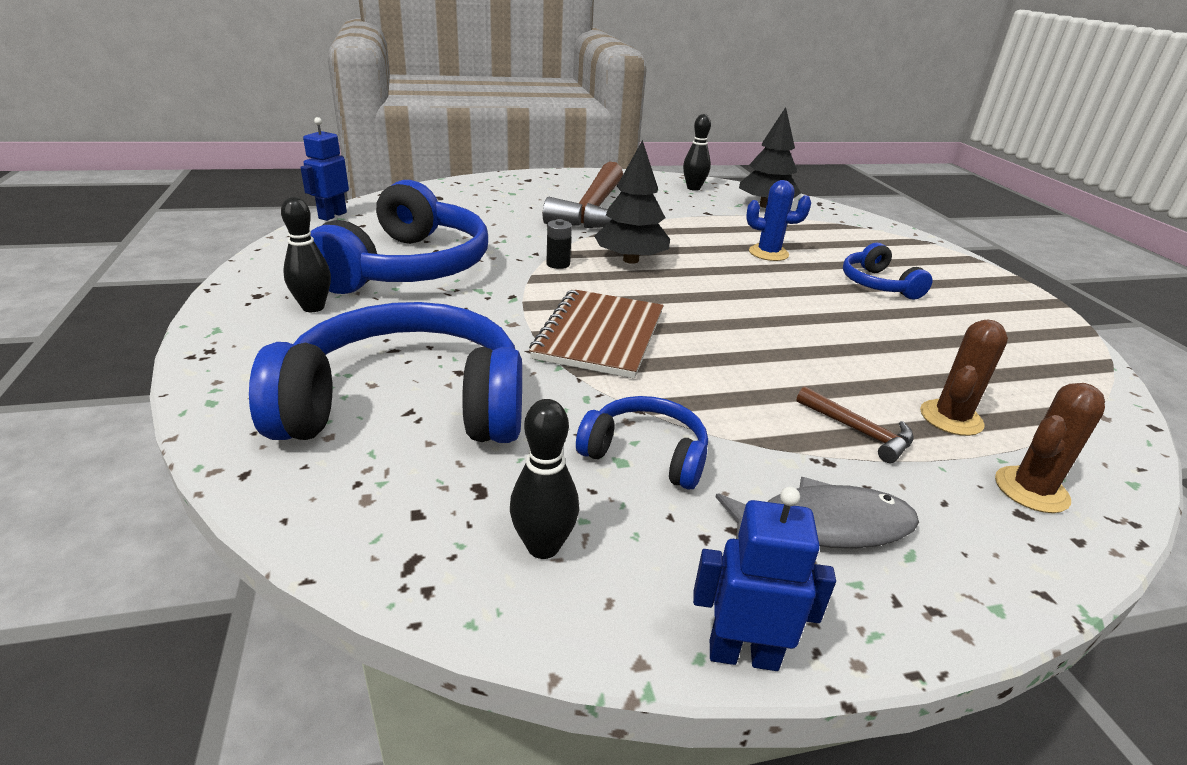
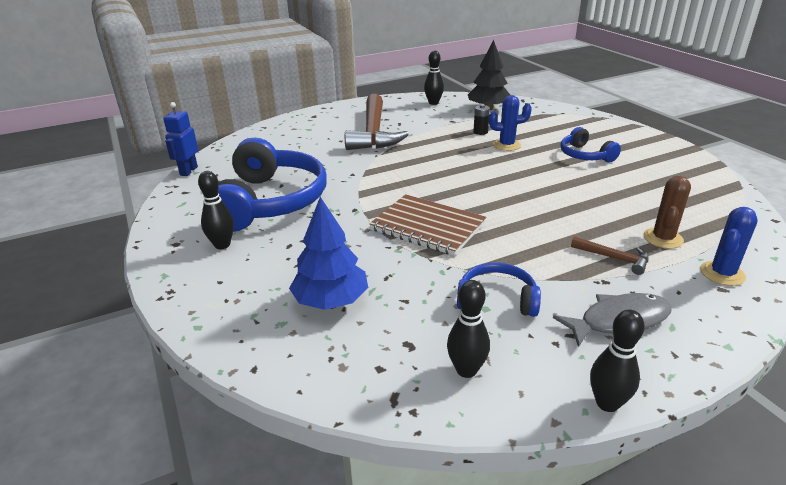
camera: 10 degrees left, 0 degrees up
blue headphones [249,302,522,443] -> blue tree [289,197,368,310]
brown notebook [529,289,664,379] -> brown notebook turned 60 degrees counterclockwise [369,194,487,256]
black battery [546,219,572,269] -> black battery moved to [473,105,490,135]
black tree [594,140,670,264] -> none
blue robot [693,487,836,671] -> black bowling pin [590,310,645,412]
brown cactus [995,383,1105,513] -> blue cactus [700,207,758,286]

